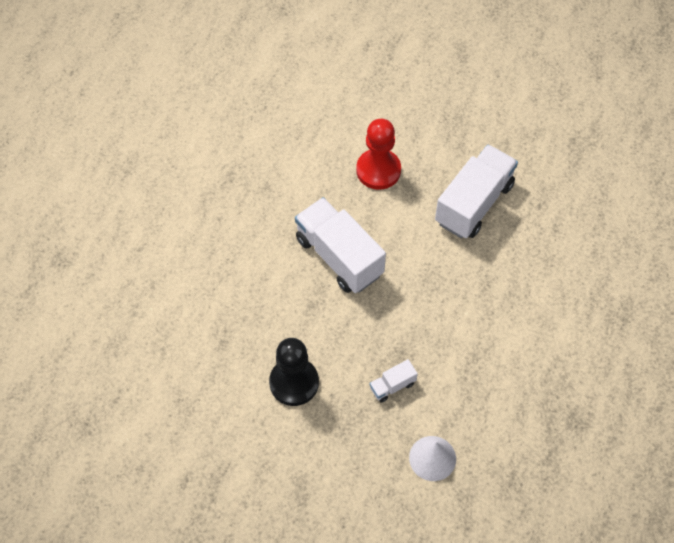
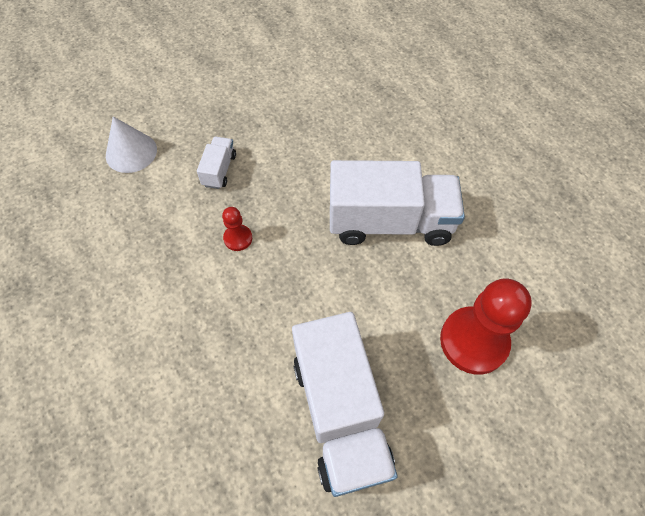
camera: 130 degrees right, 0 degrees up
black pawn [269,338,319,406] -> none
none -> red pawn [222,207,252,251]

